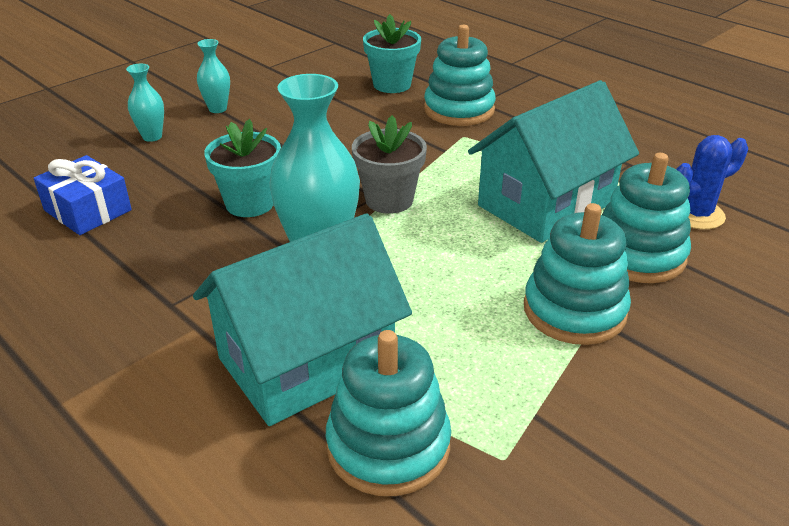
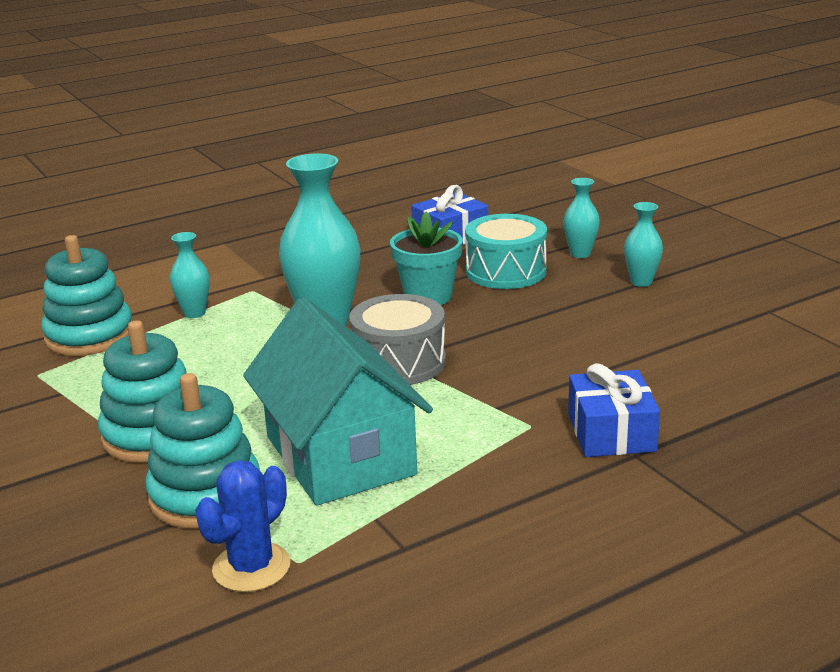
camera: 105 degrees right, 10 degrees down
turquoise house [193,214,412,426] -> turquoise vase [170,232,210,318]
grey flower pot [352,115,427,214] -> grey drum [349,294,446,385]
turquoise flower pot [363,14,421,93] -> none
turquoise stacking toy [424,24,496,126] -> blue gift [568,363,660,457]
blue cactus [676,135,748,230] -> blue cactus turned 45 degrees clockwise [195,460,290,592]
none -> turquoise drum [465,214,547,289]

